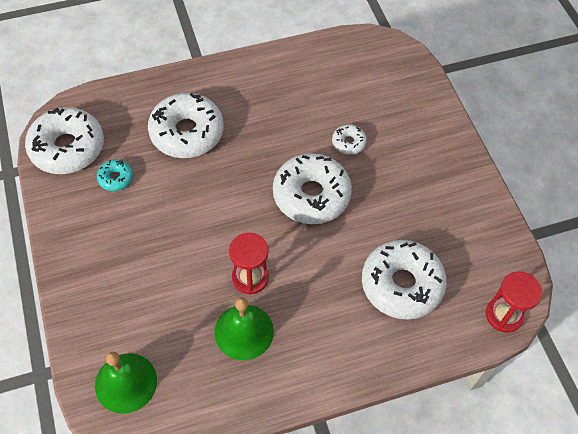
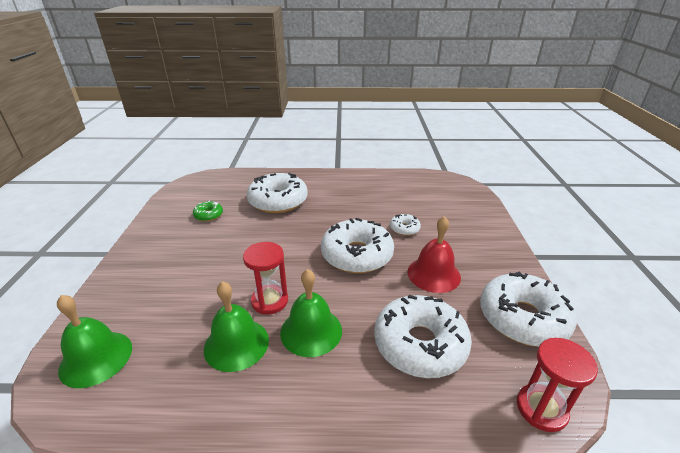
camera: 20 degrees right, 25 degrees down
white donut [25,107,104,174] -> white donut moved to [480,272,577,347]
turquoise donut [97,159,133,191] -> green donut [193,200,223,221]
none -> green bell [280,269,342,357]
none -> red bell [407,216,461,293]

